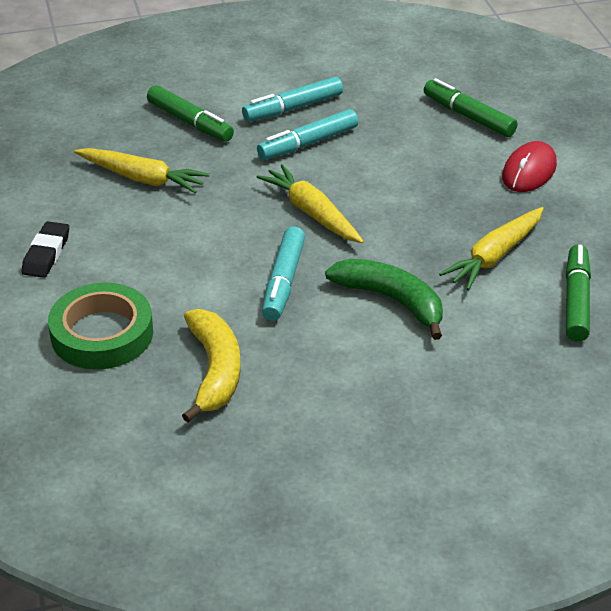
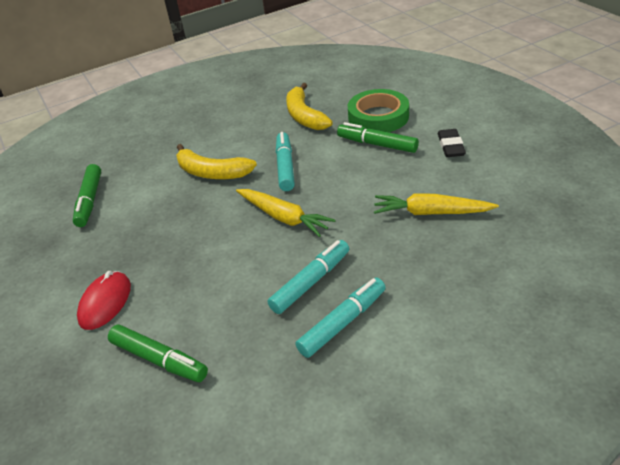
camera: 170 degrees right, 0 degrees up
green marker [147,85,234,142] -> green marker moved to [337,122,419,153]
green banana [325,259,443,340] -> yellow banana [176,144,257,179]
yellow carrot [439,207,544,290] -> none

